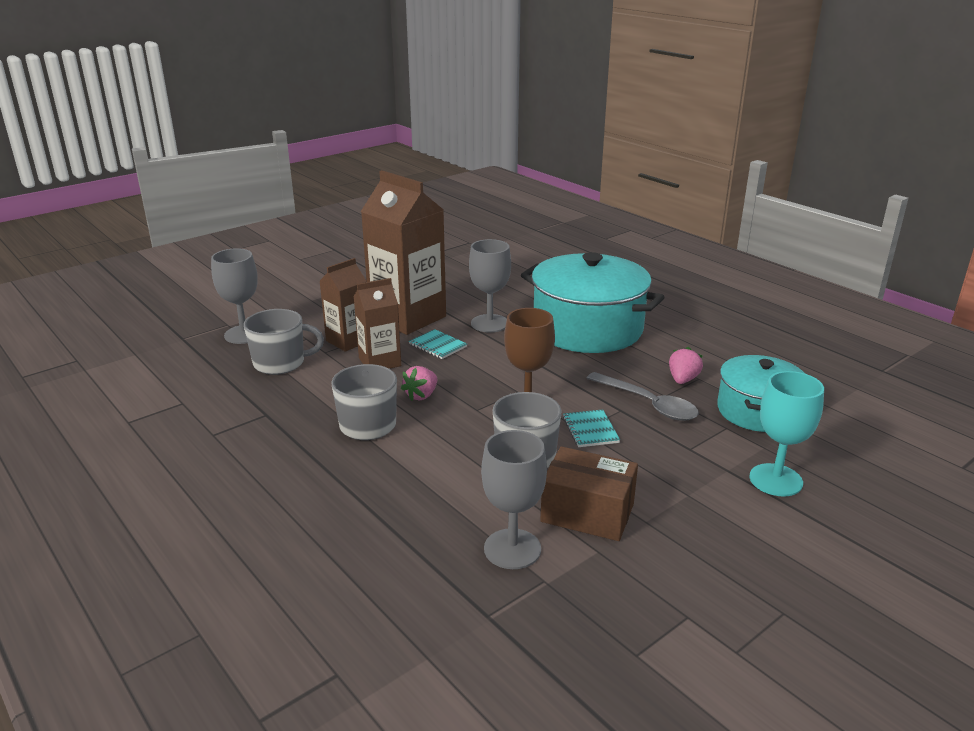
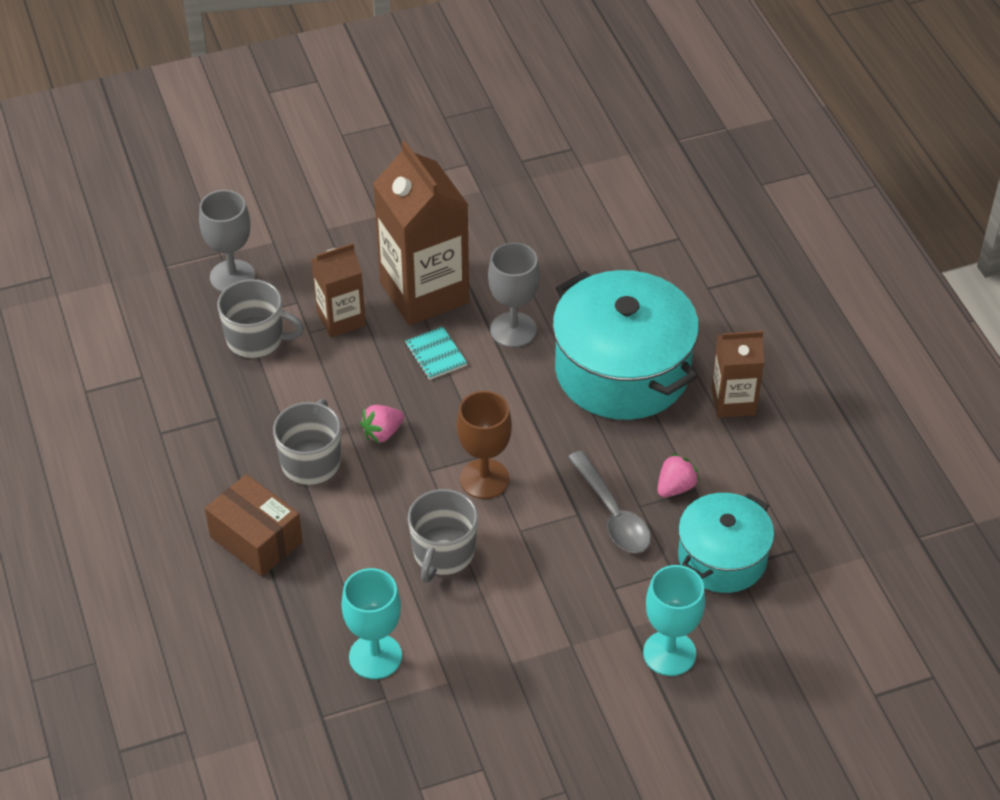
camera: 20 degrees right, 20 degrees up
brown carton [354,278,401,369] -> brown carton moved to [711,331,764,418]
grey goblet [481,430,547,569] -> turquoise goblet [341,568,402,679]
brown box [540,446,638,541] -> brown box moved to [205,474,303,577]
turquoise notebook [563,409,620,447] -> none

